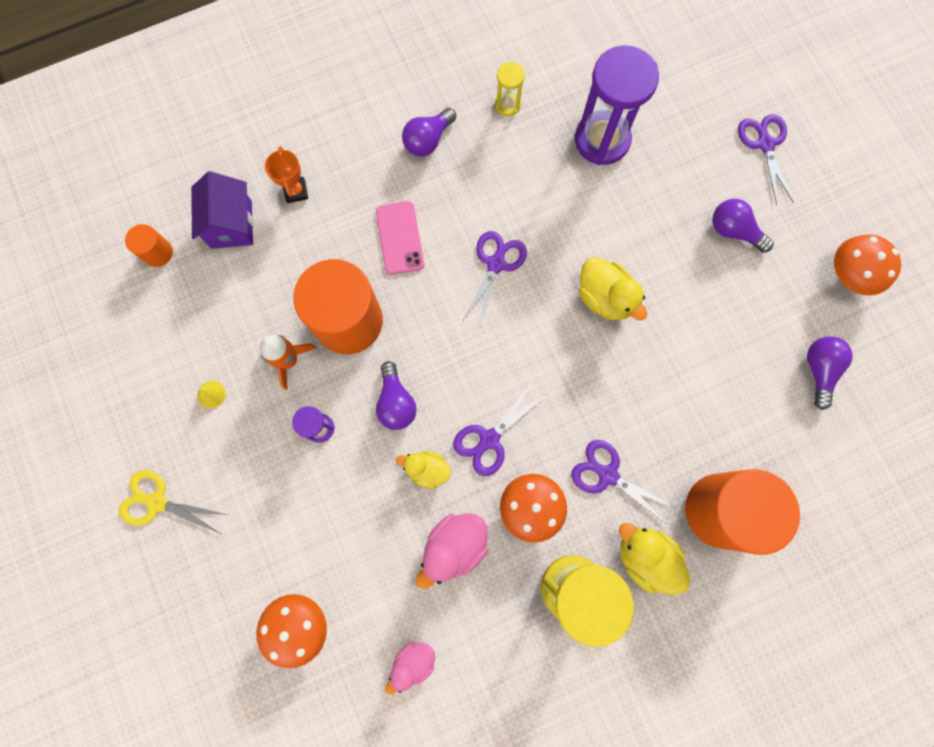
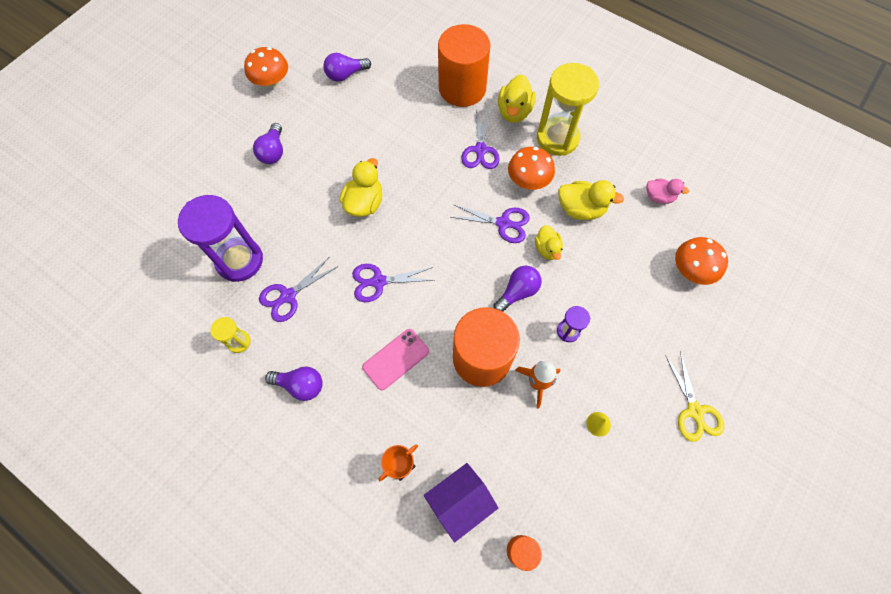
camera: 120 degrees left, 10 degrees down
pink duck [416,513,488,589] -> yellow duck [558,180,624,220]
purple scissors [738,114,793,205] -> purple scissors moved to [259,257,338,322]

